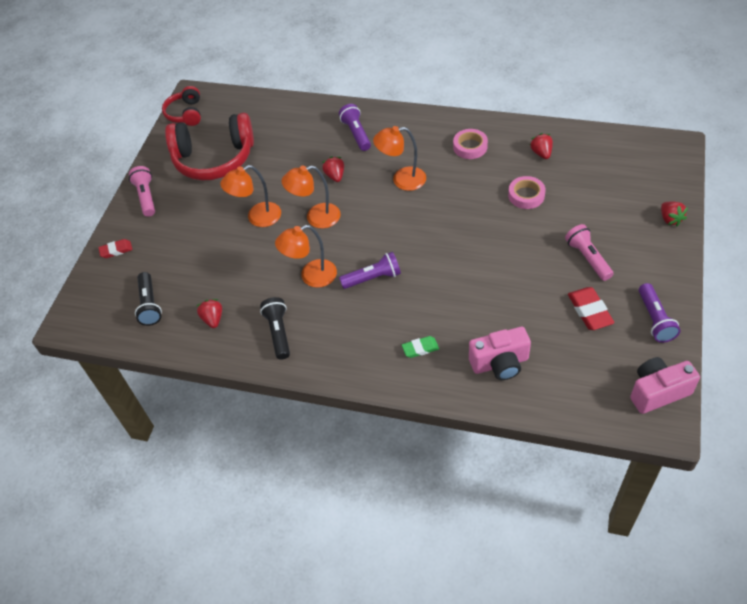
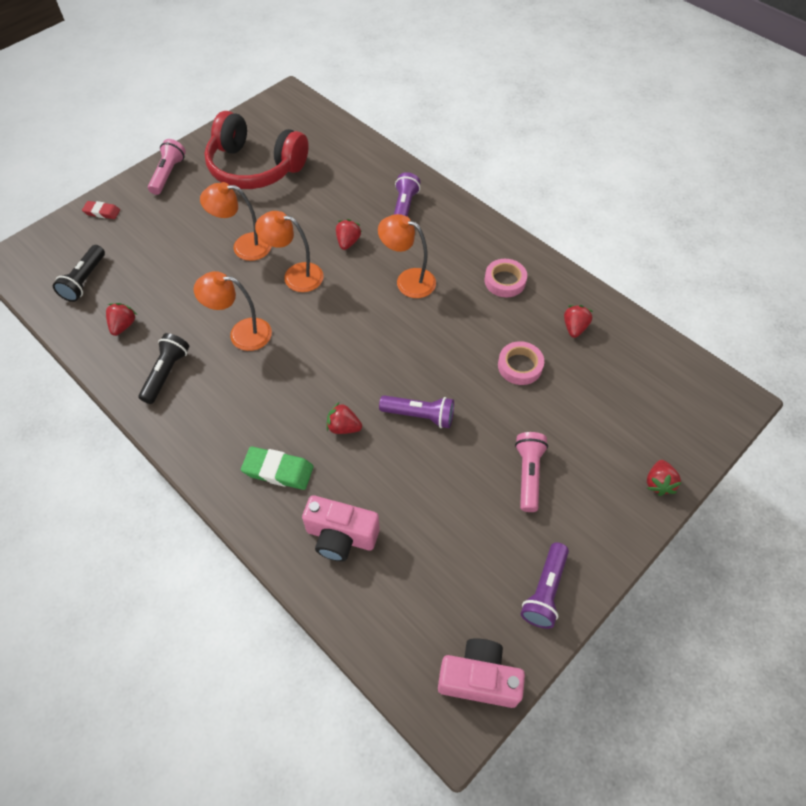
camera: 25 degrees right, 5 degrees up
red headphones [162,86,201,126] -> none
purple flashlight [339,252,401,289] -> purple flashlight moved to [379,395,454,428]
green eraser [402,336,439,358] -> green eraser [241,446,314,490], size x1.58
red eraser [568,287,614,330] -> none
none -> red strawberry [327,402,362,434]

